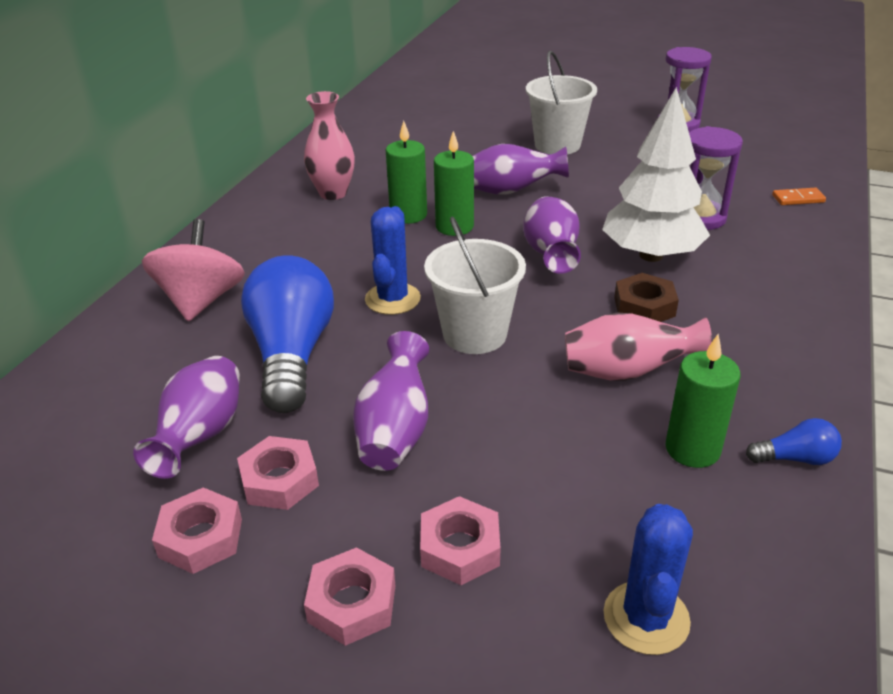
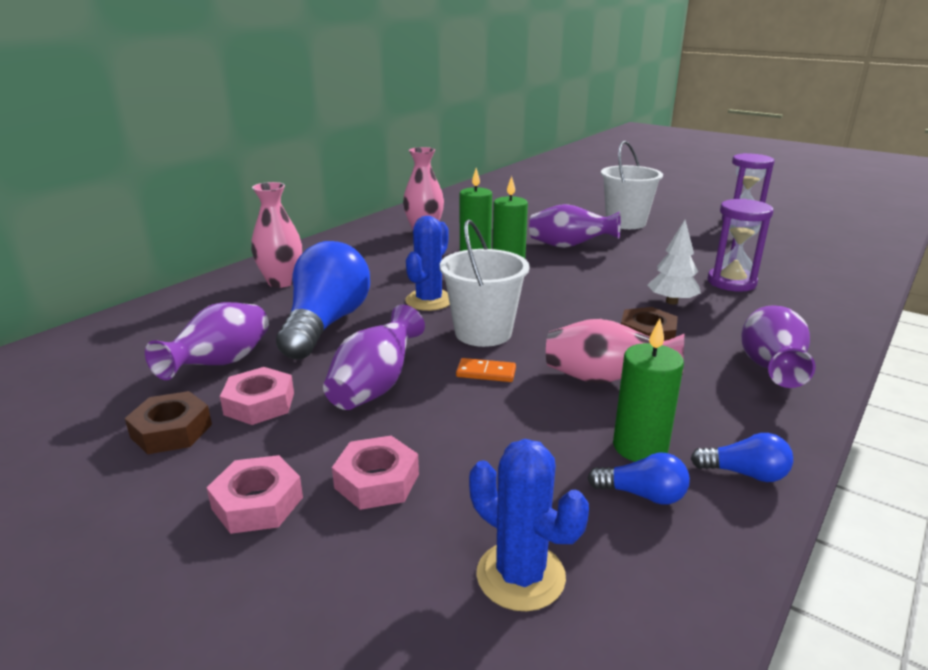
camera: 15 degrees right, 10 degrees down
pink spinning top [142,219,245,322] -> pink vase [251,182,302,288]
pink nut [152,487,242,574] -> brown nut [125,391,212,454]
purple vase [523,196,581,274] -> purple vase moved to [741,305,815,388]
white tree [602,87,710,262] -> white tree [648,220,701,304], size x0.54
blue cactus [604,504,693,655] -> blue cactus turned 75 degrees counterclockwise [469,439,589,611]
orange domino [772,188,826,205] -> orange domino moved to [456,358,516,382]
none -> blue light bulb [588,453,690,505]

